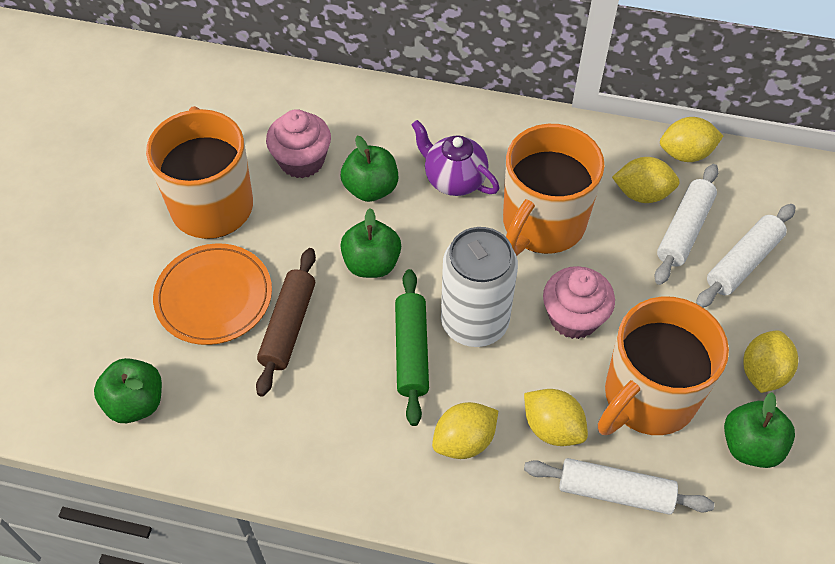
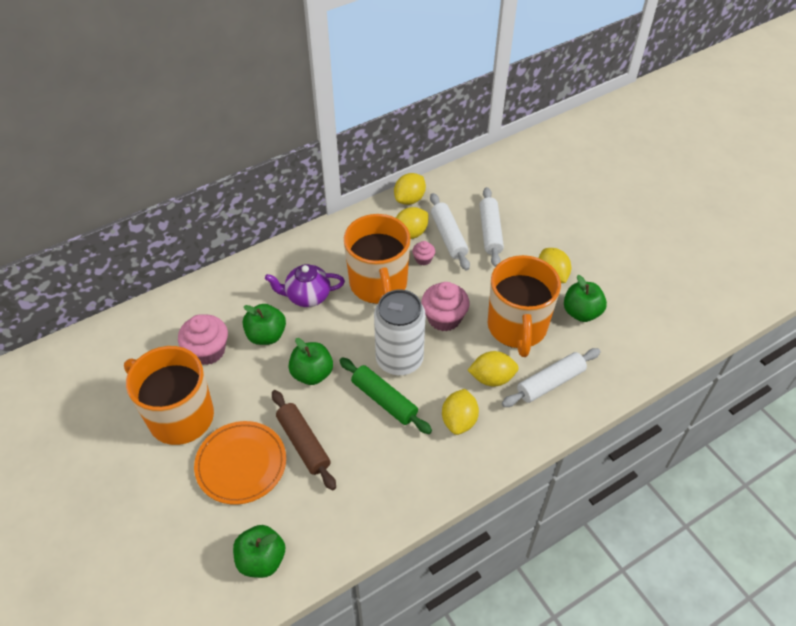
camera: 45 degrees left, 5 degrees down
none -> pink cupcake [412,241,435,265]

